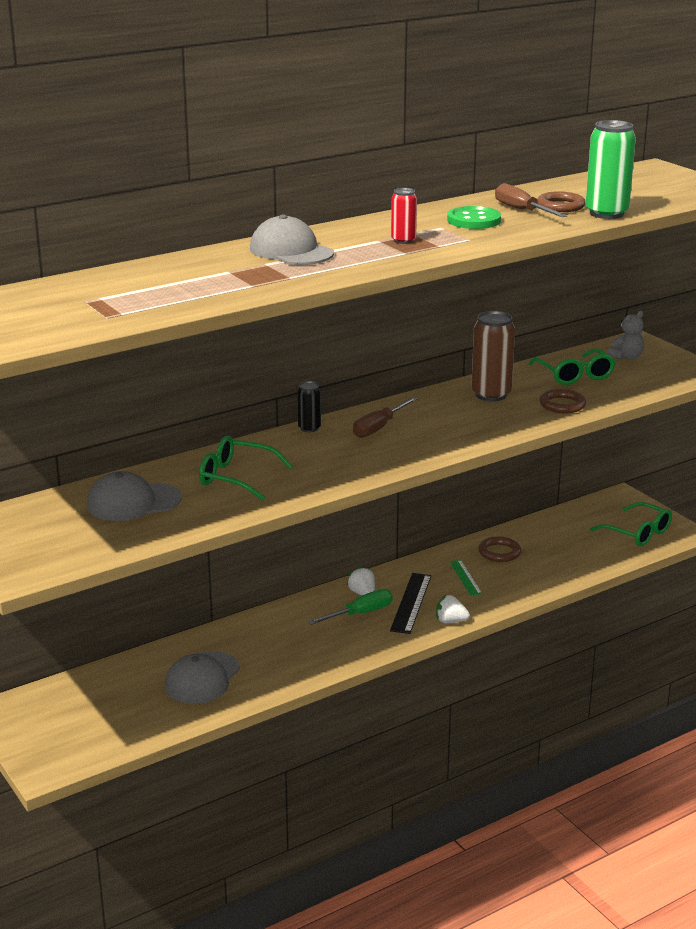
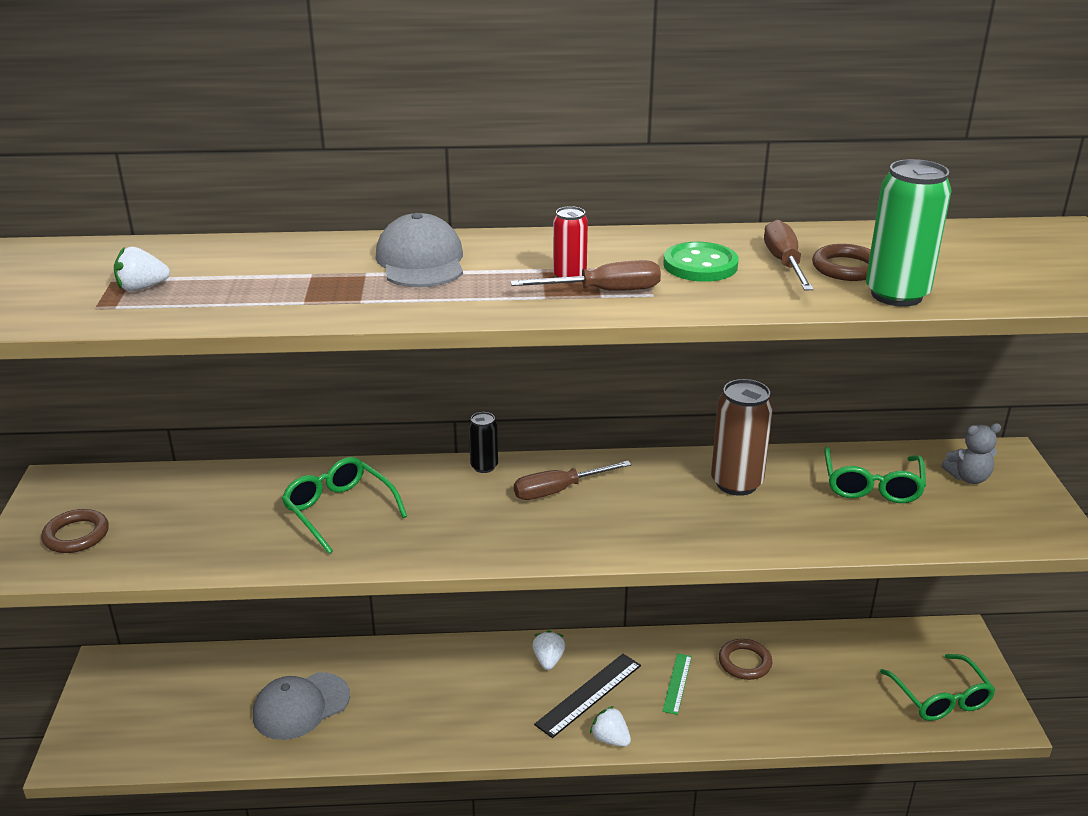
camera: 30 degrees right, 5 degrees up
grey cap [87,471,182,521] -> none
green screwdriver [308,589,393,625] -> none
brown ring [539,389,586,413] -> brown ring moved to [41,509,109,553]
none -> white strawberry [114,247,170,292]
none -> brown screwdriver [510,260,661,291]

